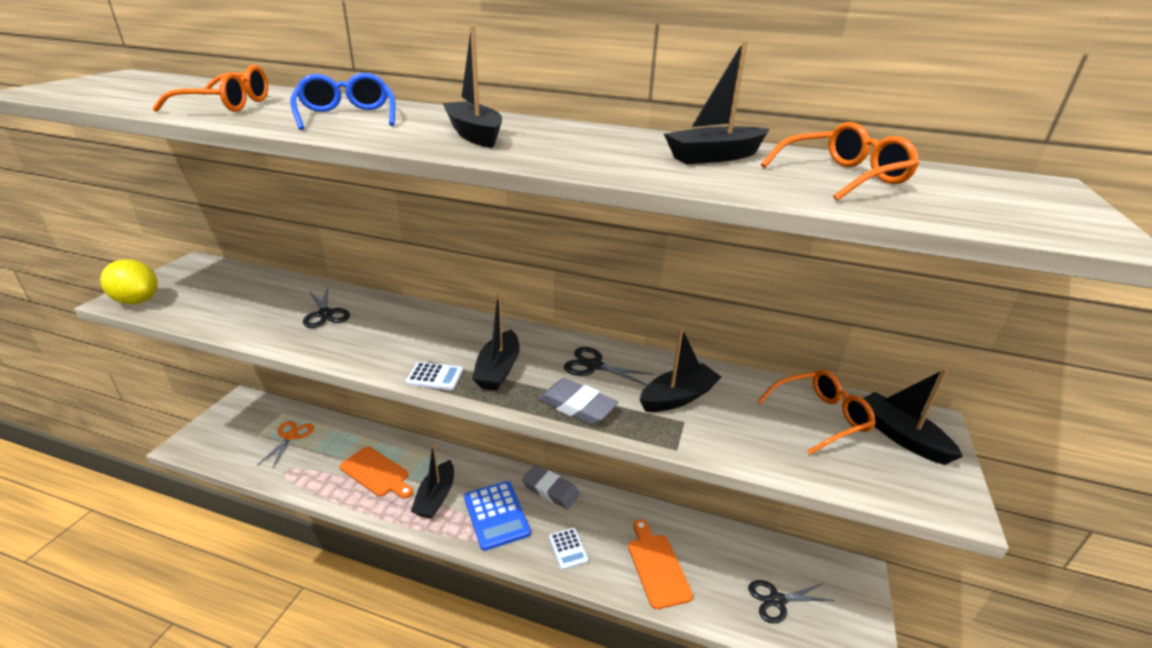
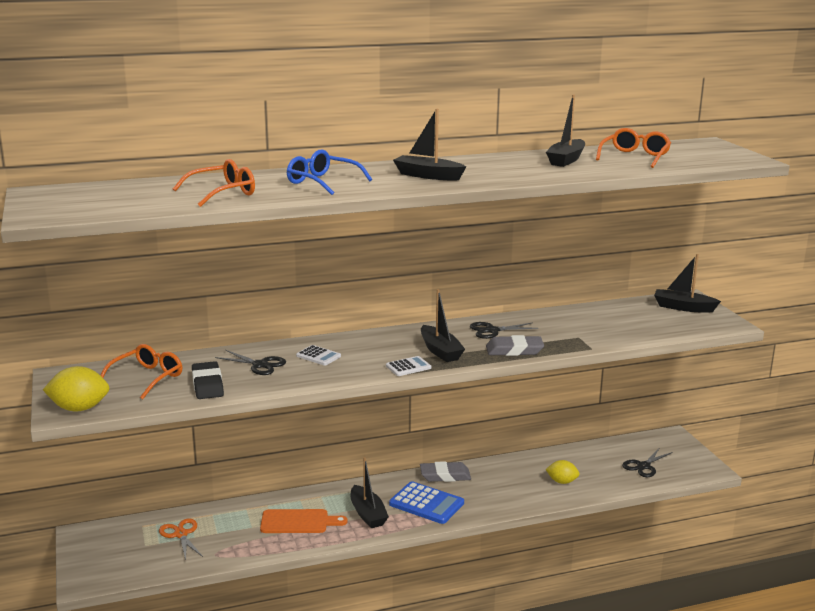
camera: 35 degrees left, 10 degrees down
white calculator [549,528,588,570] -> white calculator moved to [296,345,341,366]
orange cutting board [628,519,693,609] -> yellow lemon [545,460,580,484]
black boat [640,328,721,412] -> none
orange glasses [757,370,876,454] -> orange glasses moved to [100,344,182,399]
none -> black eraser [192,361,224,399]

